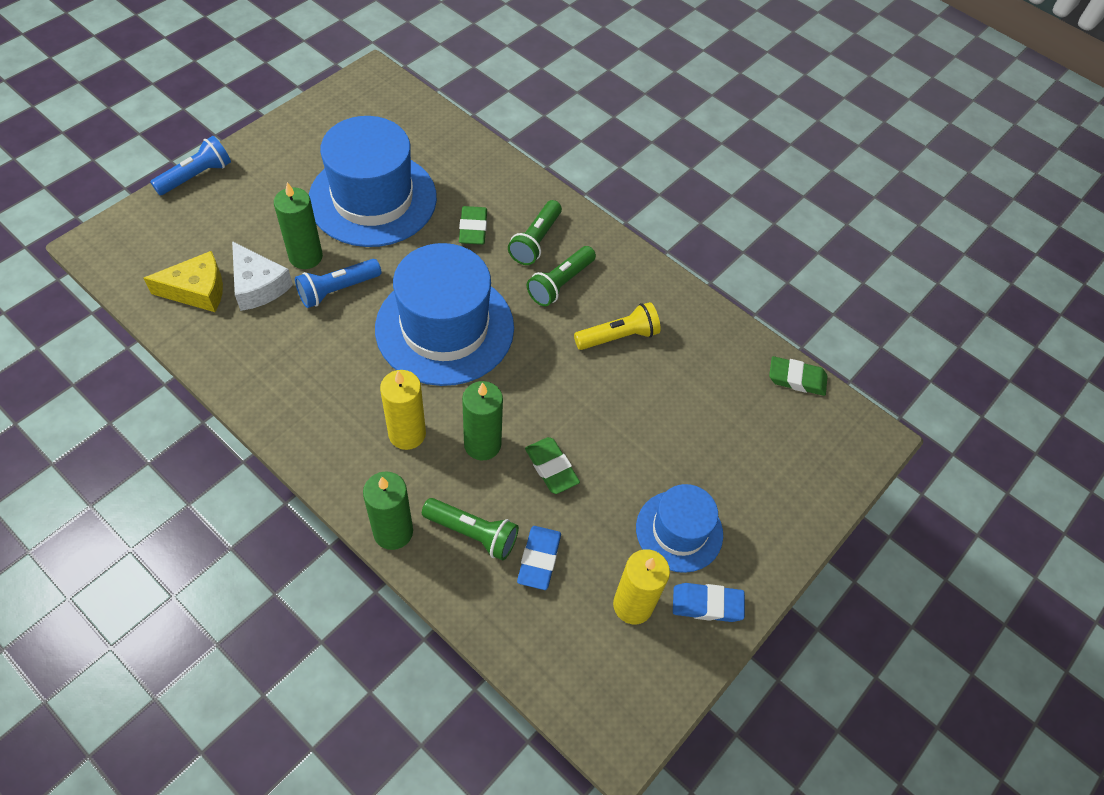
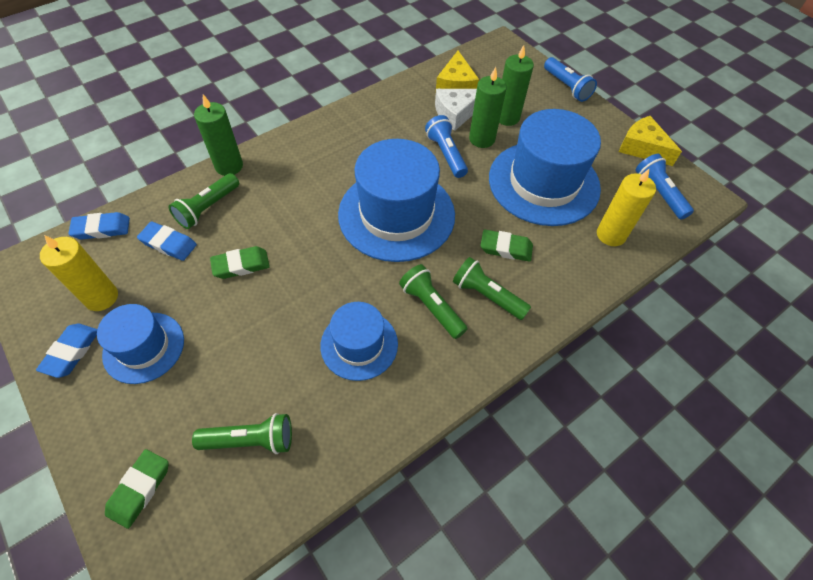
camera: 105 degrees right, 0 degrees up
yellow candle [380,370,426,450] -> yellow candle moved to [597,169,656,246]
green candle [462,381,503,460] -> green candle moved to [499,45,534,126]
yellow flashlight [574,302,661,350] -> blue hat [320,302,398,381]
green eraser [769,356,828,396] -> green eraser moved to [105,449,169,529]
none -> blue eraser [68,212,130,240]
none -> green flashlight [192,413,292,454]
none -> yellow cheese [619,116,682,166]
none -> blue flashlight [636,154,694,220]

